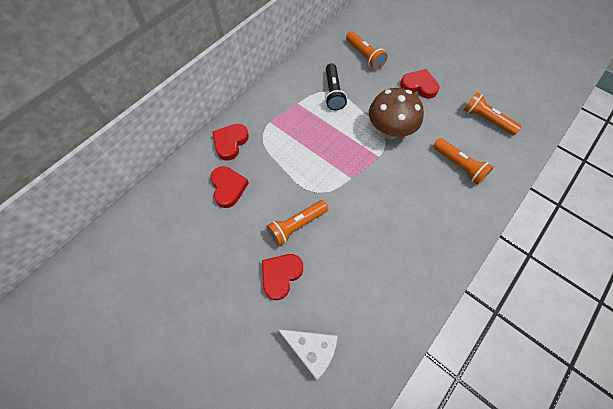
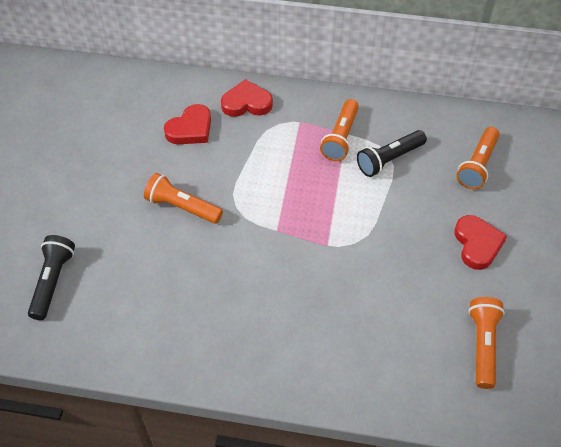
camera: 60 degrees right, 10 degrees down
red heart [262,254,303,300] -> none
white cheese [278,329,337,380] -> black flashlight [28,235,75,320]
brown mushroom [369,88,424,139] -> none
orange flashlight [433,138,493,185] -> orange flashlight moved to [320,99,359,161]

